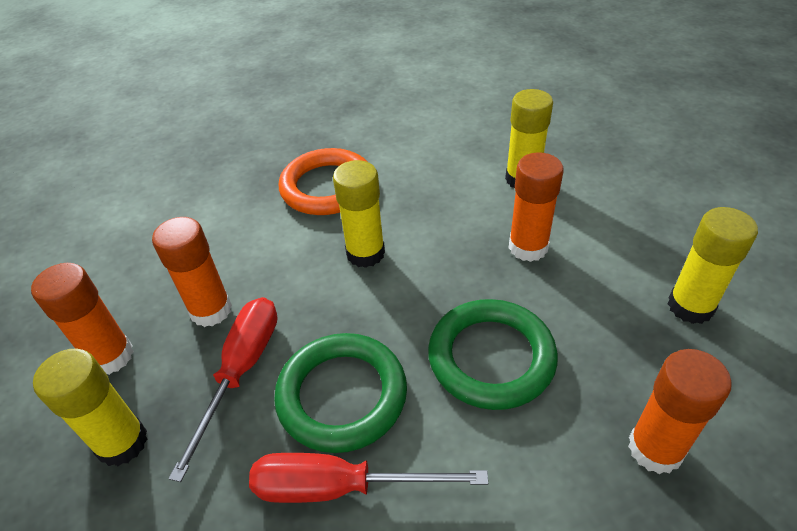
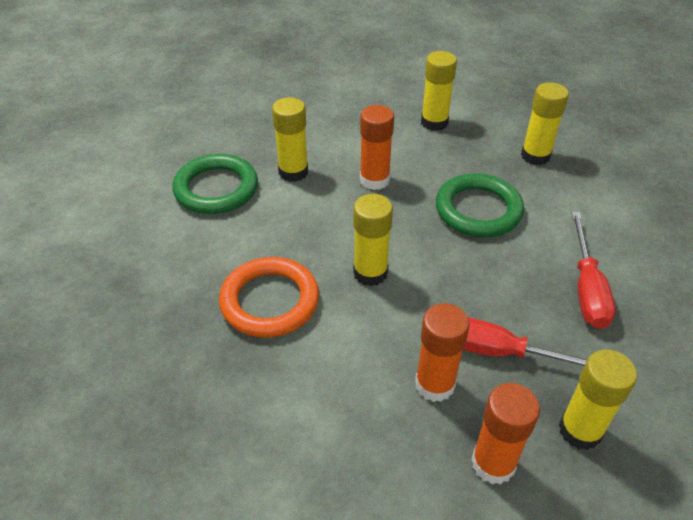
camera: 90 degrees left, 0 degrees up
green ring [274,333,407,453] -> green ring moved to [172,154,258,214]
orange glue stick [628,349,732,474] -> yellow glue stick [521,82,569,165]

